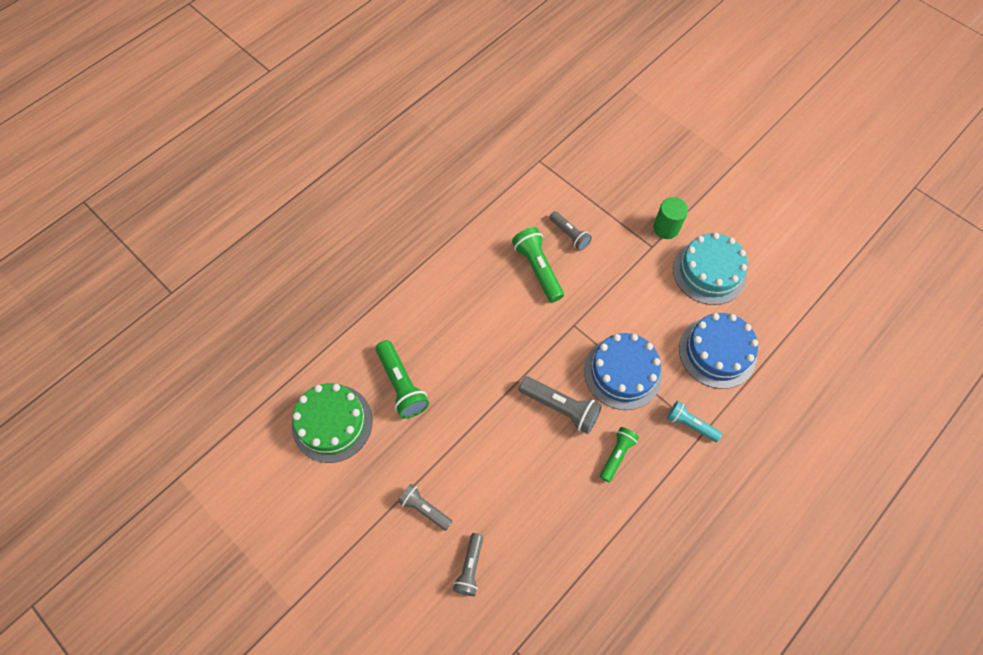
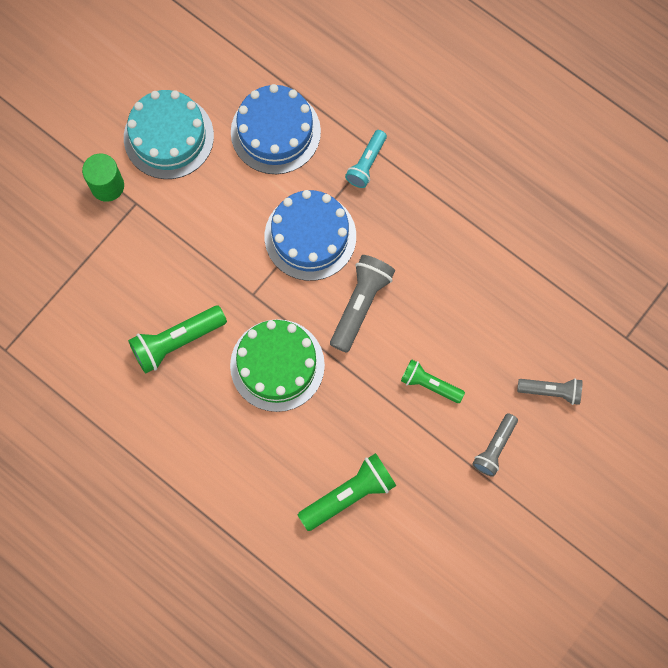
camera: 95 degrees left, 10 degrees up
green cake [292,383,373,463] -> green cake moved to [230,319,325,412]
grey flashlight [549,211,592,250] -> none
green flashlight [600,427,639,482] -> green flashlight moved to [401,359,465,403]

